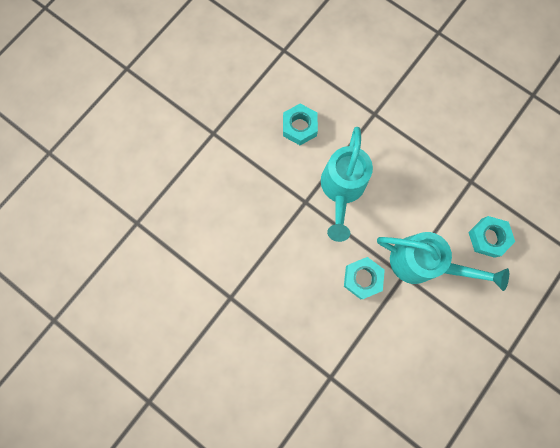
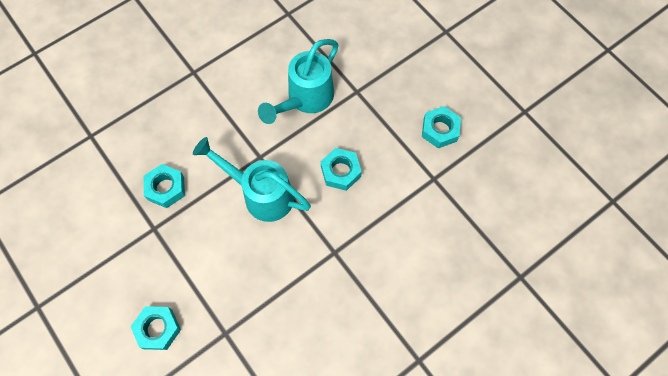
camera: 105 degrees right, 10 degrees down
turquoise watering can [377,232,509,291] -> turquoise watering can moved to [258,39,338,124]
none -> turquoise nut [422,106,461,148]

